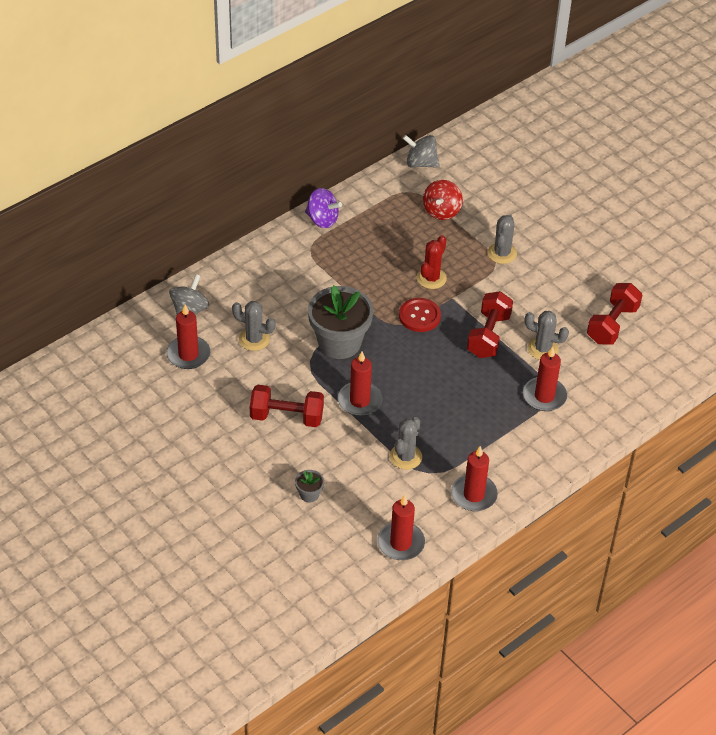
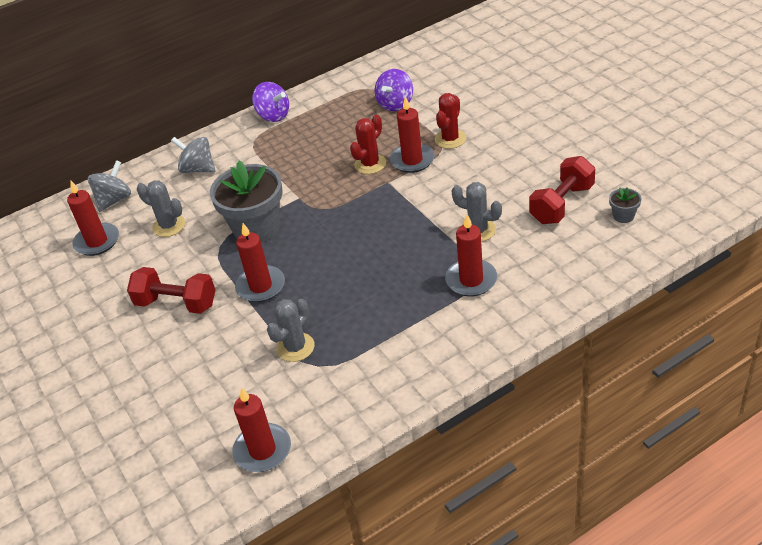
camera: 15 degrees right, 5 degrees down
grey flower pot [295,470,324,503] -> grey flower pot moved to [609,187,641,223]
red button [399,298,441,332] -> none
grey spinning top [403,135,440,168] -> grey spinning top moved to [171,137,216,173]
red spinning top [423,180,463,220] -> purple spinning top [374,69,413,111]
red candle [451,446,498,511] -> red candle moved to [390,96,435,173]
red dumbbell [467,291,513,358] -> none
grey cactus [487,215,517,264] -> red cactus [435,93,466,149]

